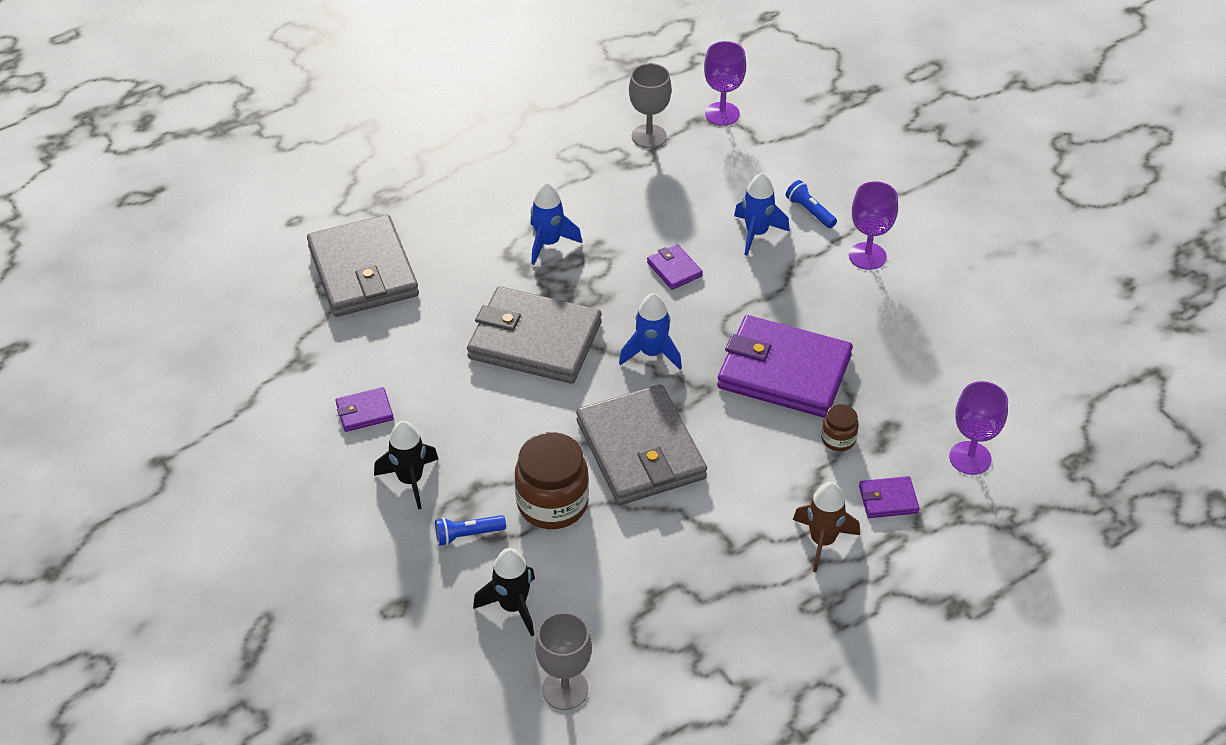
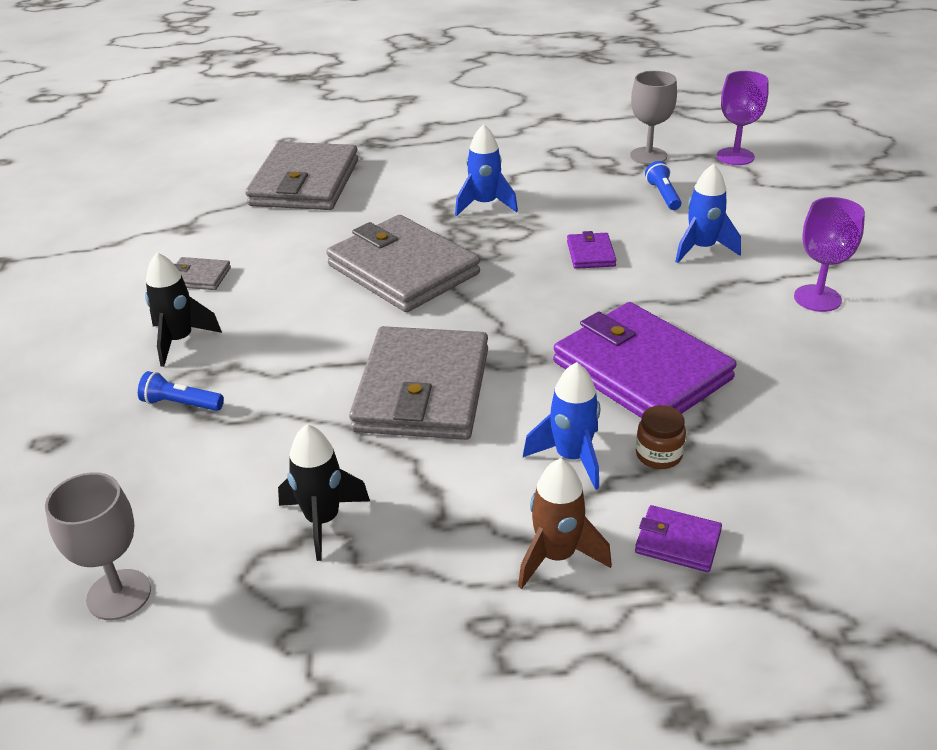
camera: 30 degrees right, 10 degrees down
purple wallet [336,387,394,432] -> grey wallet [174,257,231,290]
black rocket [473,548,535,637] -> black rocket moved to [278,424,370,561]
brown jar [515,432,589,529] -> none
blue rocket [619,293,682,370] -> blue rocket moved to [523,362,600,490]
blue flashlight [786,180,837,228] -> blue flashlight moved to [645,161,681,210]
purple goblet [949,381,1008,475] -> none

